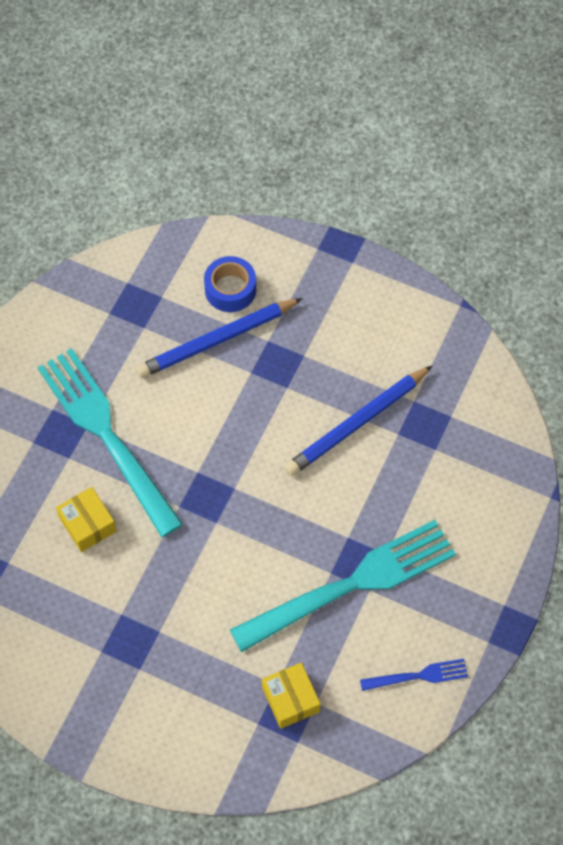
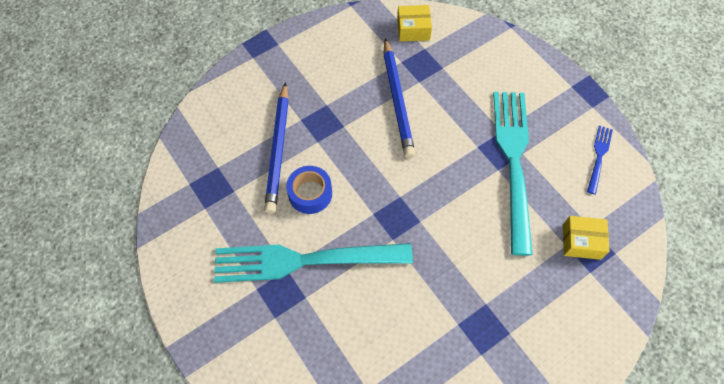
camera: 60 degrees left, 0 degrees up
yellow box [56,487,117,552] -> yellow box moved to [397,5,432,42]
blue tape [204,256,256,312] -> blue tape moved to [286,166,332,214]

